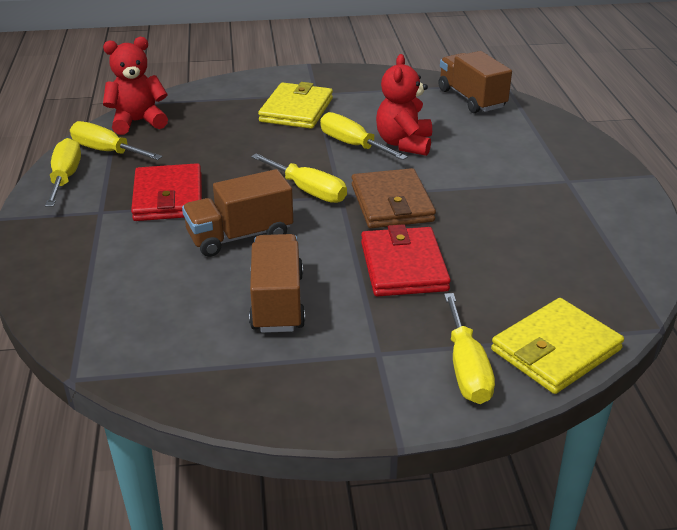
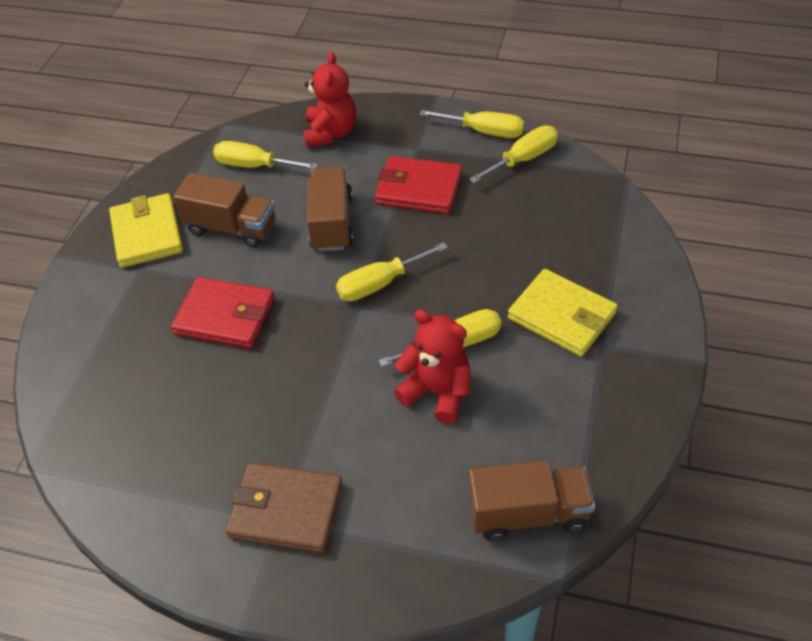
camera: 115 degrees right, 15 degrees up
red teddy bear [103,37,168,135] -> red teddy bear moved to [303,52,356,147]
brown wallet [352,168,436,228] -> brown wallet moved to [226,462,343,553]
yellow screwdriver [444,293,495,404] -> yellow screwdriver moved to [213,141,318,169]
yellow wallet [491,298,624,394] -> yellow wallet moved to [109,193,183,268]

